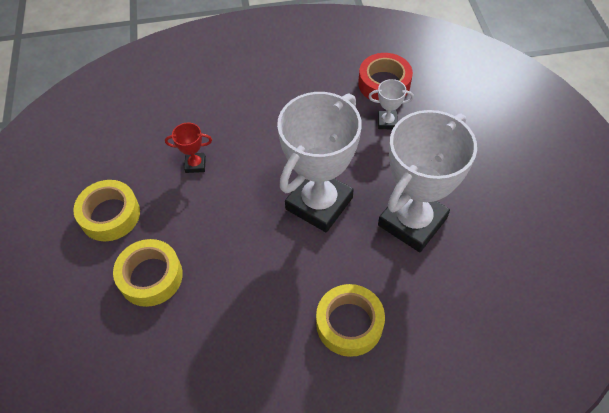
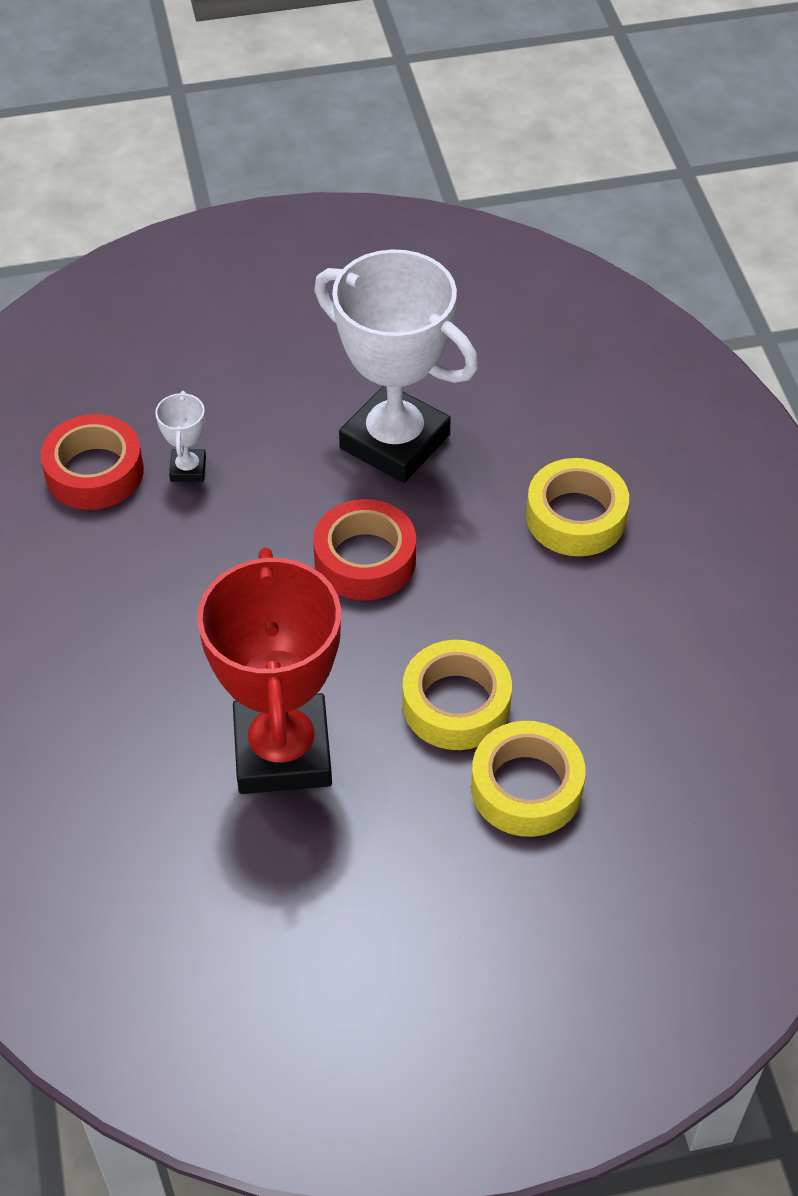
camera: 95 degrees left, 5 degrees down
yellow tape [73,180,140,241] -> yellow tape moved to [403,640,512,750]
red trophy [165,123,212,173] -> red trophy [197,548,341,794], size x2.42
white trophy [277,92,362,232] -> red tape [313,499,416,600]

